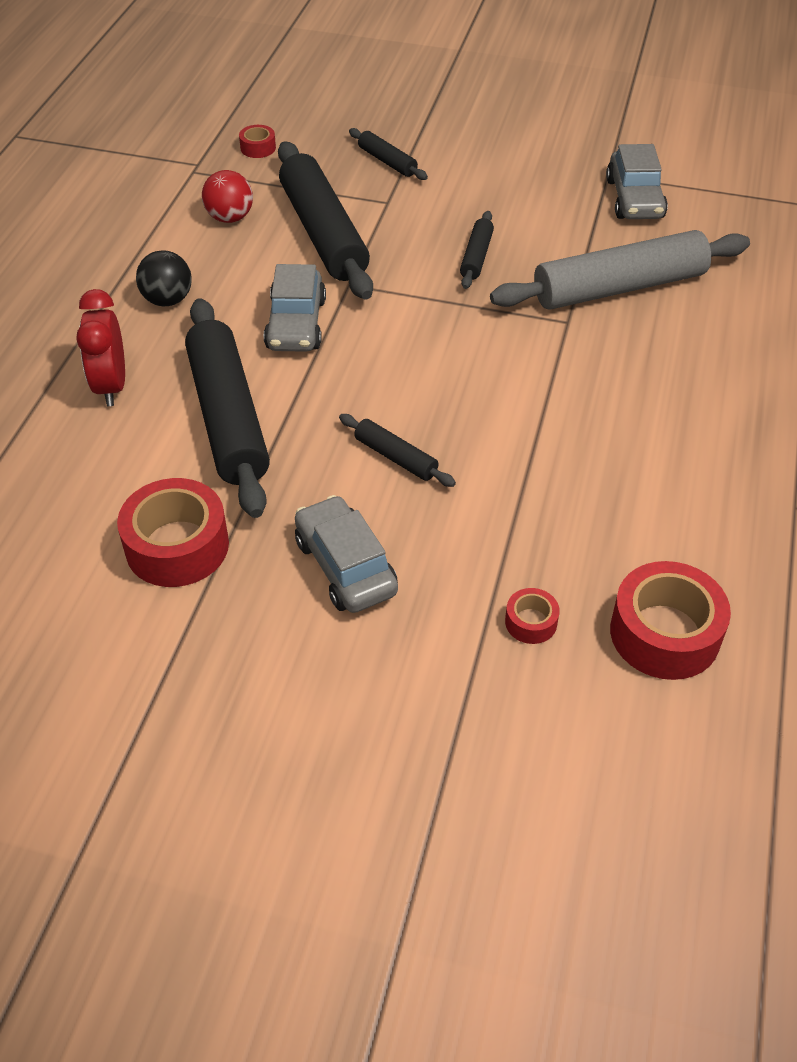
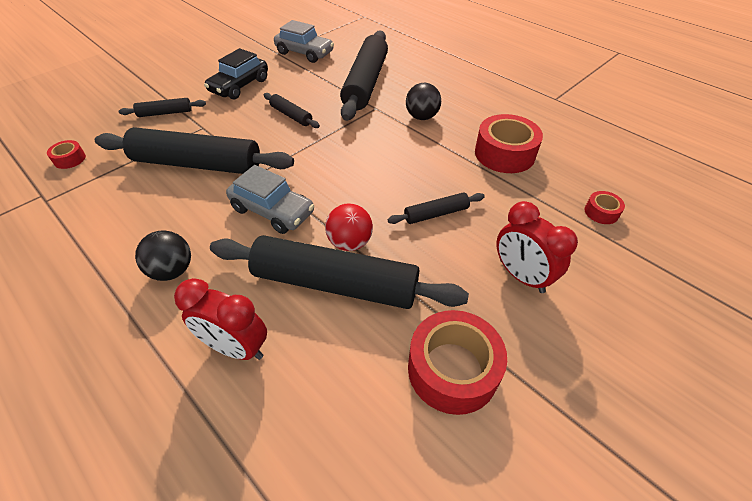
camera: 60 degrees left, 0 degrees up
red ball [202,170,253,223] -> red ball moved to [325,203,373,251]
grey car [295,495,398,613] -> red clock [496,201,578,293]
grey rolling pin [490,230,750,310] -> black rolling pin [340,30,388,121]
red tape [610,561,731,680] -> red tape moved to [475,114,543,173]
none -> black car [204,48,268,99]
none -> black ball [406,83,441,120]

